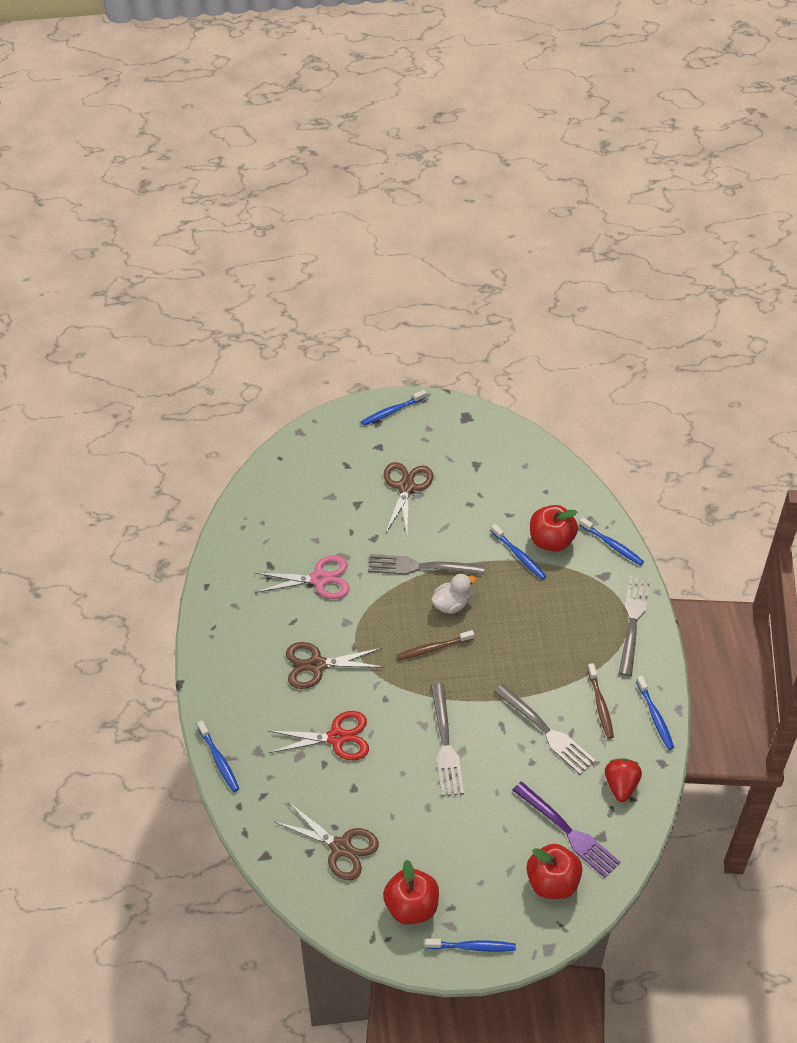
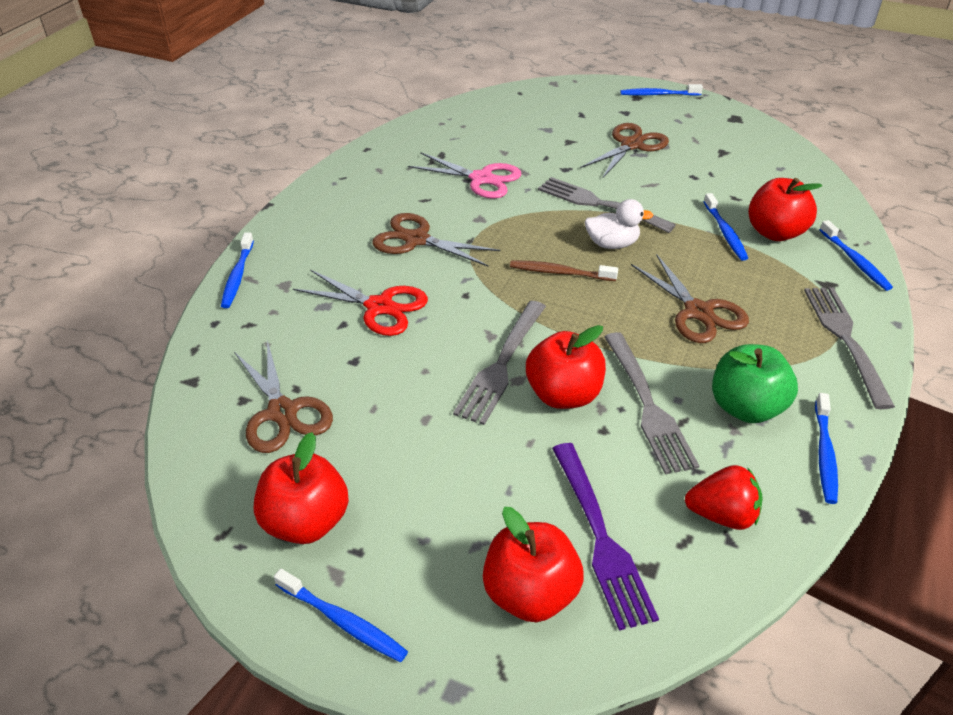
camera: 30 degrees right, 10 degrees down
brown toothbrush [587,663,614,739] -> green apple [712,344,798,423]
red strawberry [605,758,642,802] -> red strawberry turned 60 degrees clockwise [685,465,763,530]
grey fork [619,575,650,676] -> grey fork turned 45 degrees counterclockwise [804,287,895,409]
none -> red apple [526,325,606,409]
none -> brown scissors [631,254,749,343]

